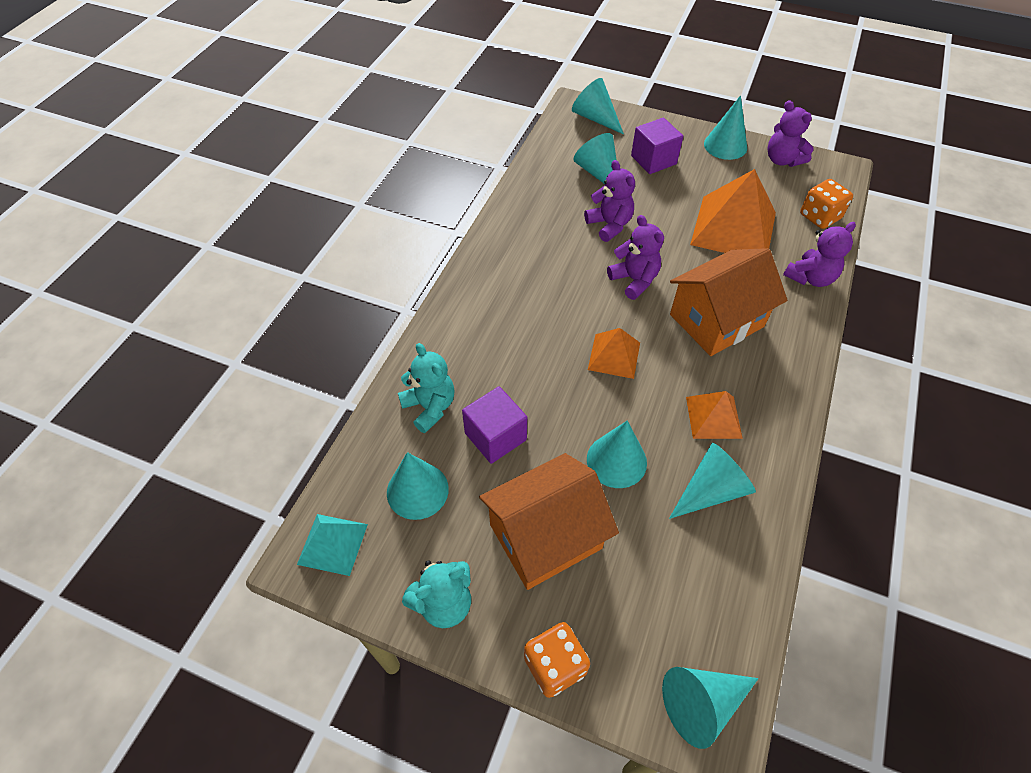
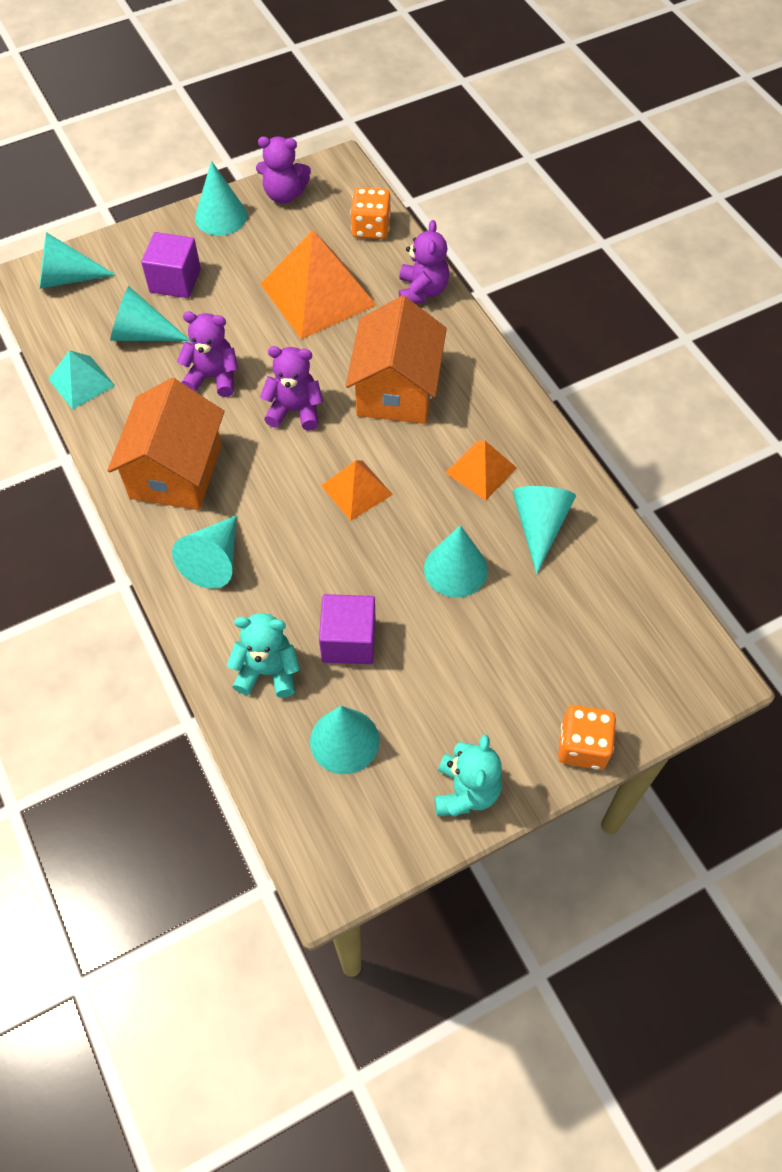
camera: 50 degrees left, 5 degrees up
turquoise pyramid [297,514,368,576] -> turquoise pyramid moved to [48,350,115,409]
orange house [479,453,619,590] -> orange house moved to [107,378,224,510]
turquoise cone [662,667,758,749] -> turquoise cone moved to [172,515,237,589]

